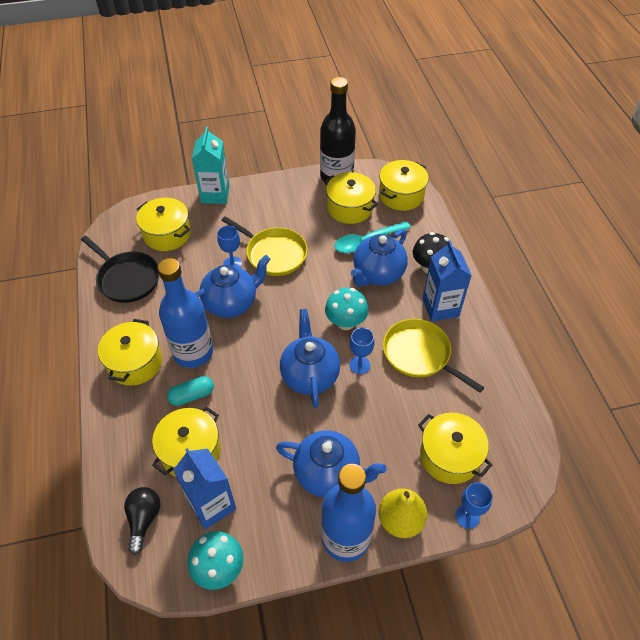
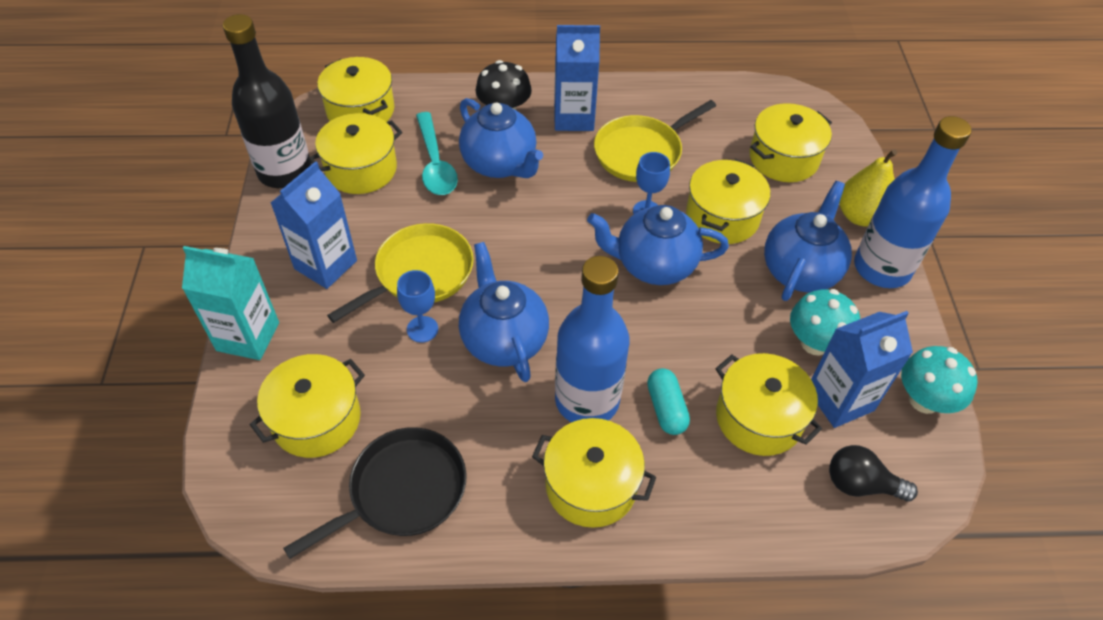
camera: 80 degrees left, 0 degrees up
turquoise mushroom [325,288,368,330] -> turquoise mushroom moved to [790,289,860,356]
blue goblet [455,482,493,529] -> none
none -> blue carton [271,161,357,289]
none -> yellow pot [686,159,770,244]

